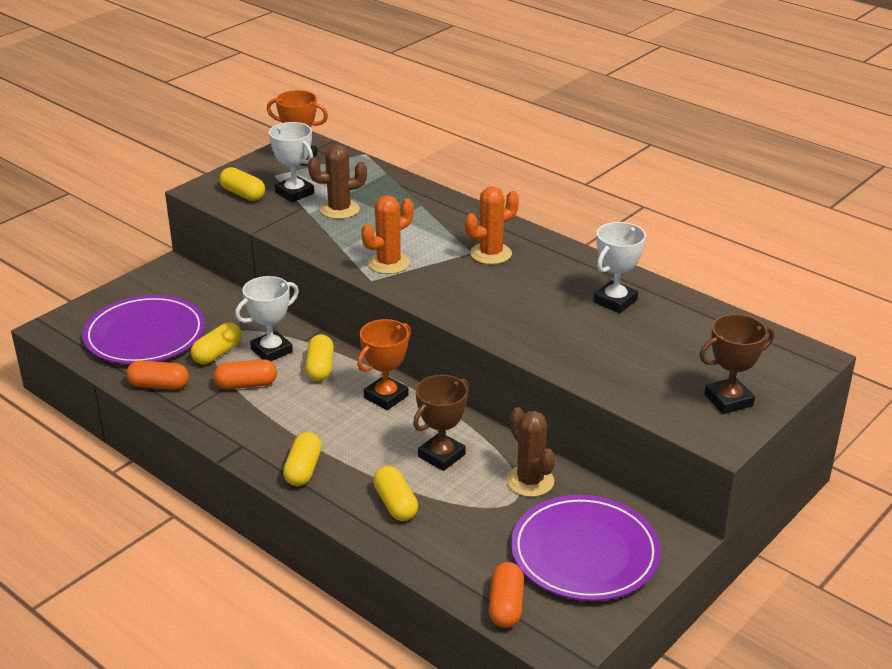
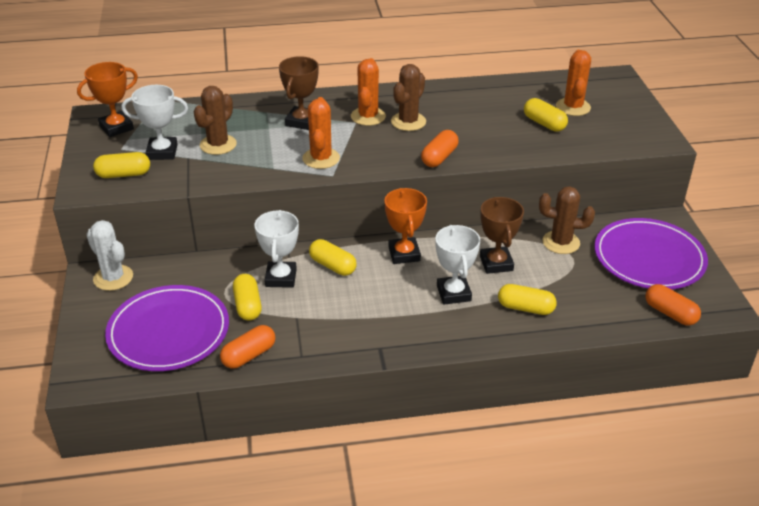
camera: 50 degrees left, 5 degrees up
orange capsule [214,359,277,389] -> orange capsule moved to [421,130,459,167]
yellow capsule [283,432,322,486] -> yellow capsule moved to [524,98,568,132]
white trophy [593,222,646,313] -> white trophy moved to [435,225,480,305]
brown trophy [699,314,774,414] -> brown trophy moved to [279,56,319,130]
none -> white cactus [86,220,133,291]
none -> brown cactus [391,64,426,131]
none -> orange cactus [556,50,591,116]

